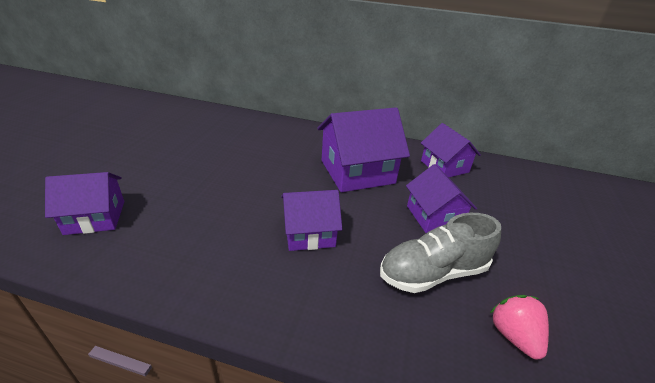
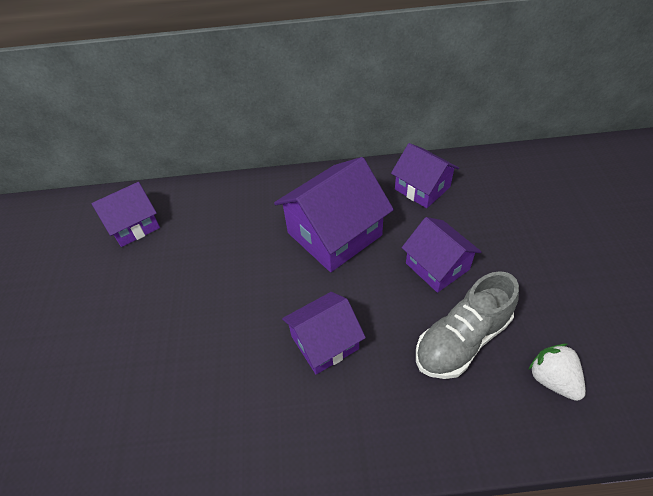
camera: 15 degrees left, 15 degrees up
purple house [45,172,124,235] -> purple house moved to [91,182,160,247]
pink strawberry [490,295,549,360] -> white strawberry [529,344,586,401]

